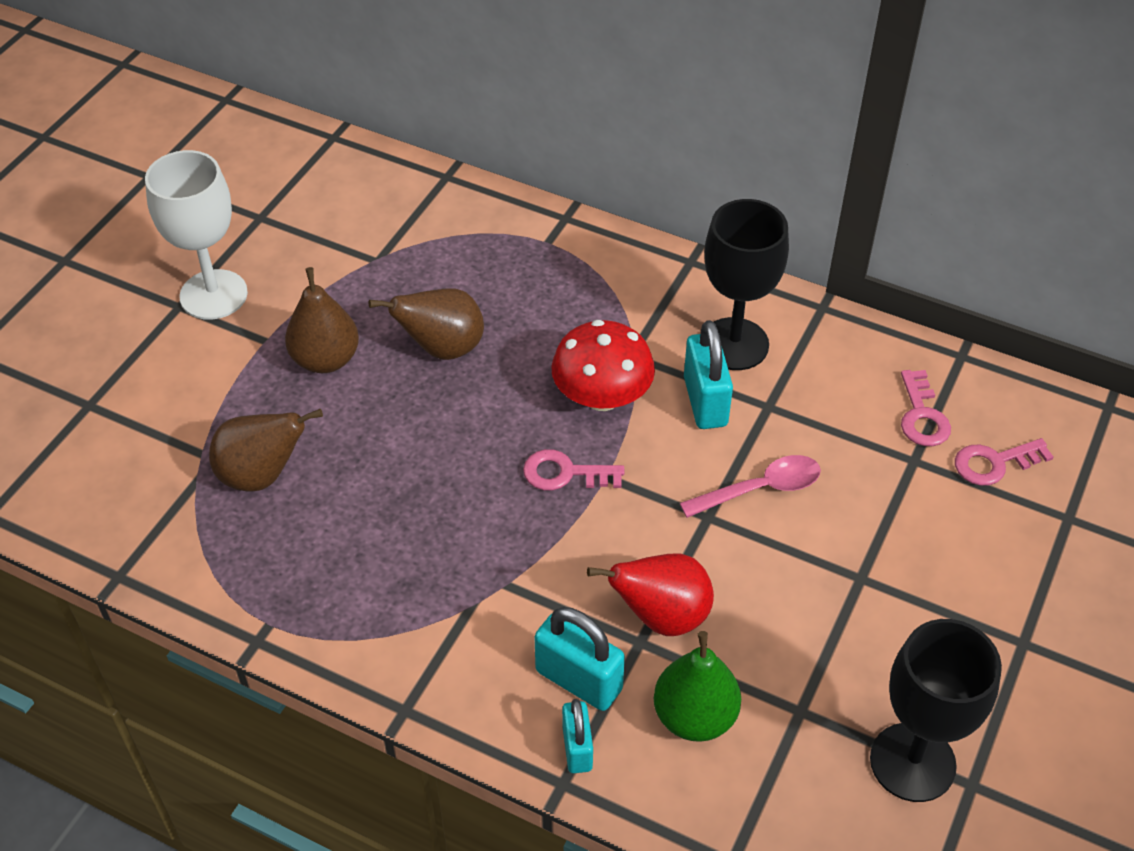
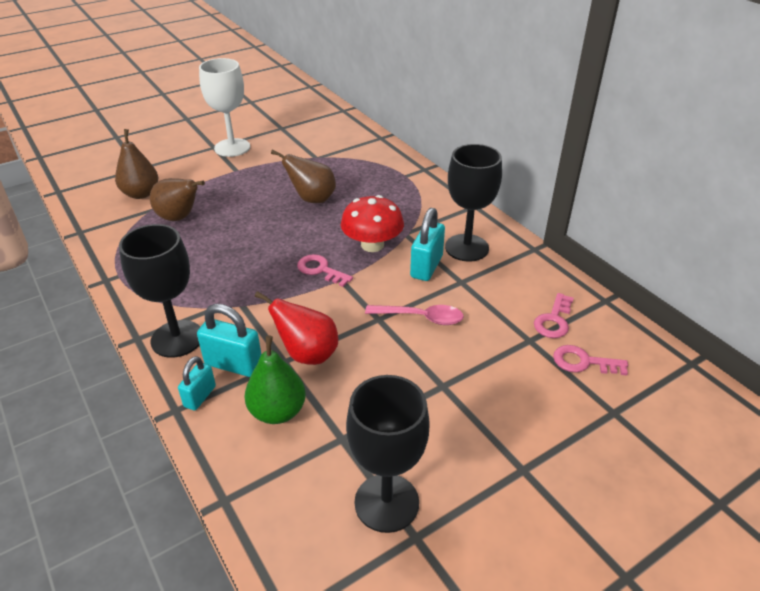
camera: 30 degrees right, 10 degrees down
brown pear [285,267,359,373] -> brown pear moved to [115,129,158,199]
turquoise padlock [534,607,625,711] -> turquoise padlock turned 45 degrees counterclockwise [197,304,261,377]
none -> black goblet [119,224,200,358]

